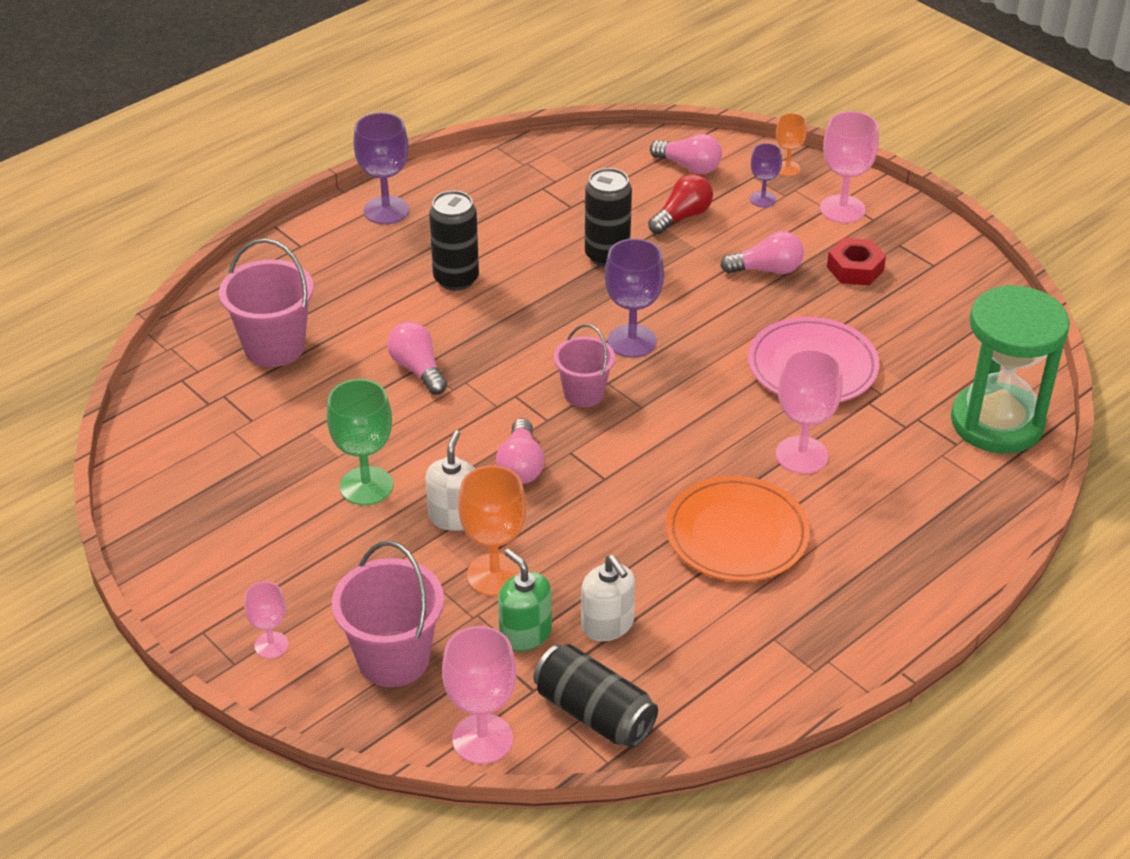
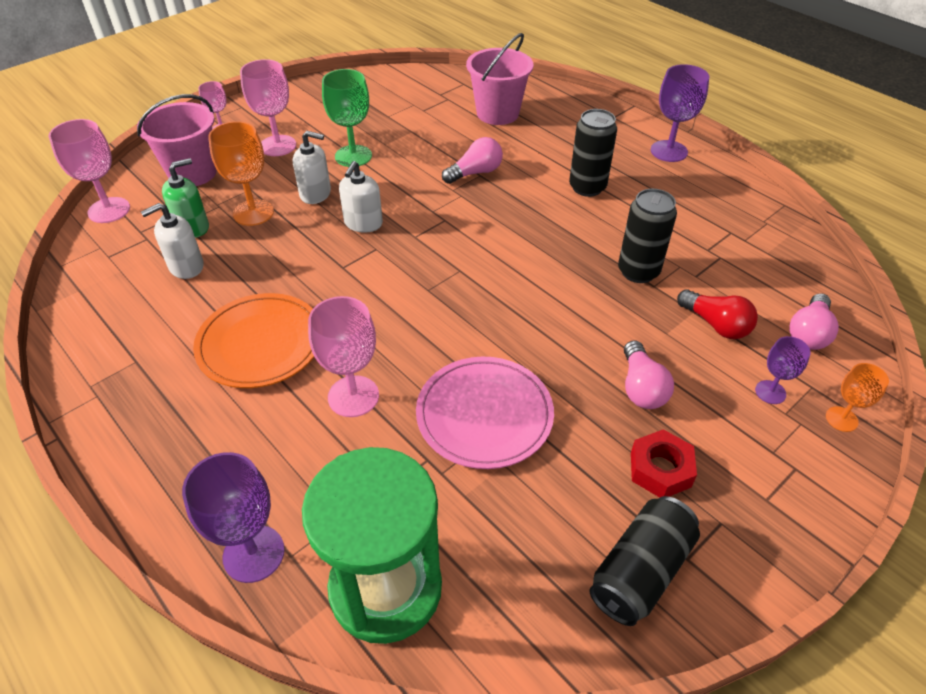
camera: 90 degrees right, 5 degrees up
pink light bulb [496,418,544,484] -> white soap dispenser [339,161,383,233]
black can [533,644,658,748] -> black can moved to [589,496,700,626]
pink bucket [554,324,615,407] -> none
purple goblet [605,239,664,358] -> purple goblet moved to [182,452,285,583]
pink goblet [820,111,879,223] -> pink goblet moved to [240,59,296,156]

